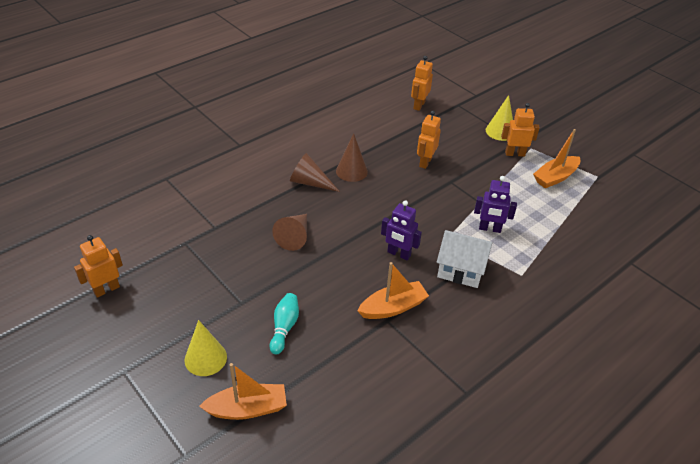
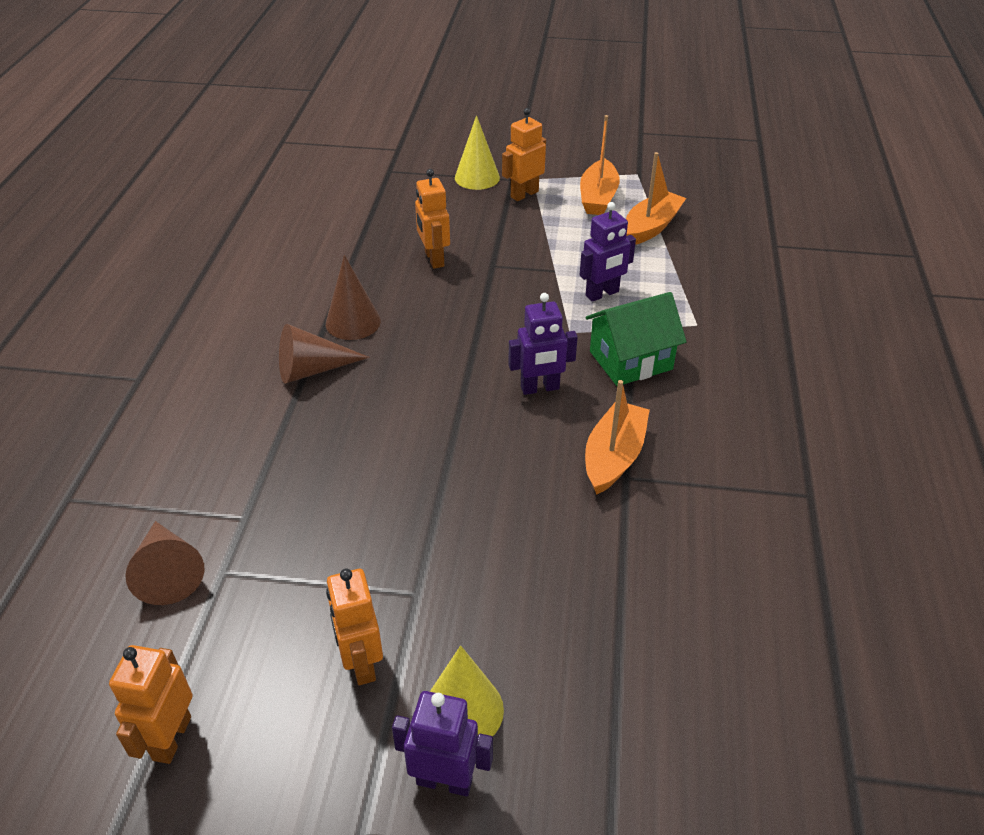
camera: 40 degrees left, 0 degrees up
orange boat [199,363,287,420] -> orange boat moved to [626,152,686,245]
turquoise bowling pin [270,293,299,355] -> none
brown cone [272,214,307,251] -> brown cone moved to [125,521,205,605]
orange robot [411,56,433,111] -> orange robot moved to [326,568,383,685]
white house [437,230,493,288] -> green house [585,292,687,386]
none -> purple robot [392,691,493,797]

